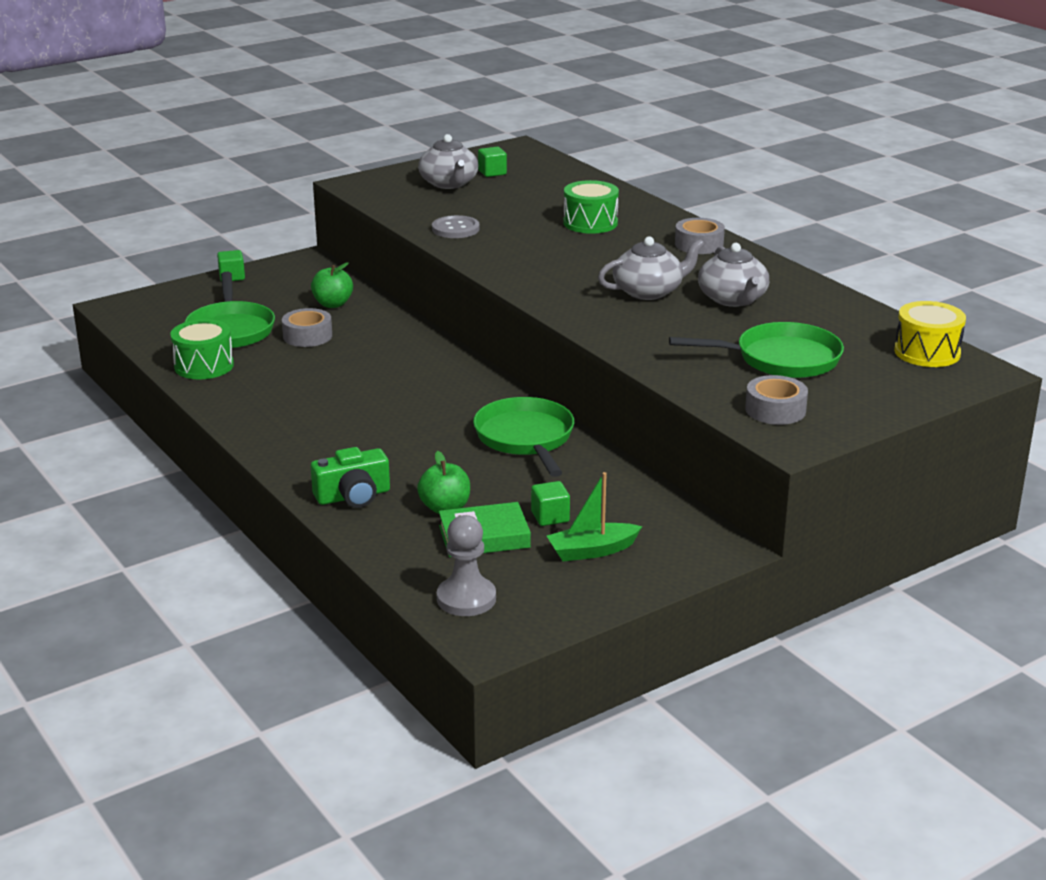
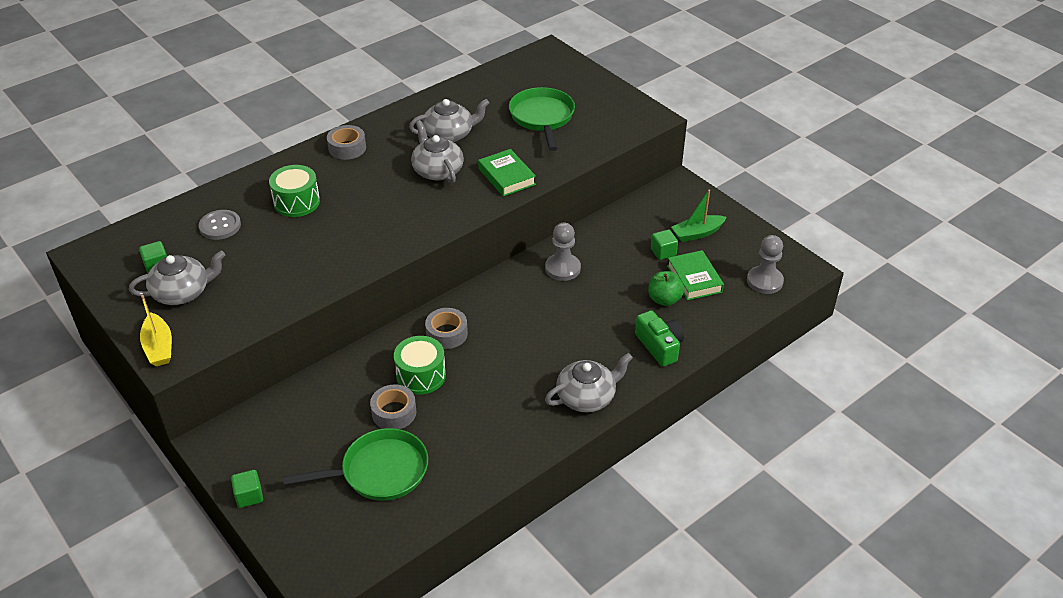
camera: 95 degrees left, 15 degrees up
green drum [170,319,234,379] -> green drum moved to [394,336,446,394]
green apple [311,262,353,308] -> none
grey button [432,215,480,238] -> grey button moved to [199,210,241,240]
green pan [473,397,574,477] -> grey pawn [545,223,581,281]
green boat [547,472,642,561] -> green boat turned 90 degrees clockwise [671,190,726,242]
grey tape [745,375,808,425] -> grey tape moved to [425,308,468,349]
yellow drum [894,301,966,367] -> none
none -> yellow boat [140,295,172,366]
none -> green book [478,149,536,196]
none -> grey teapot [545,353,633,412]

